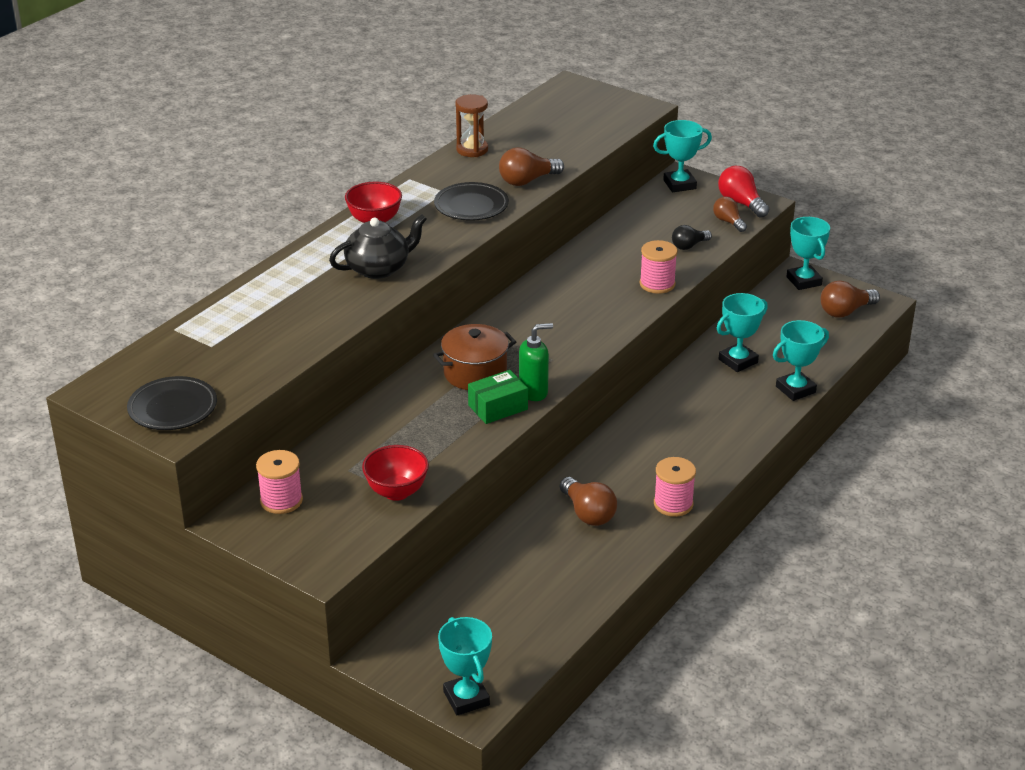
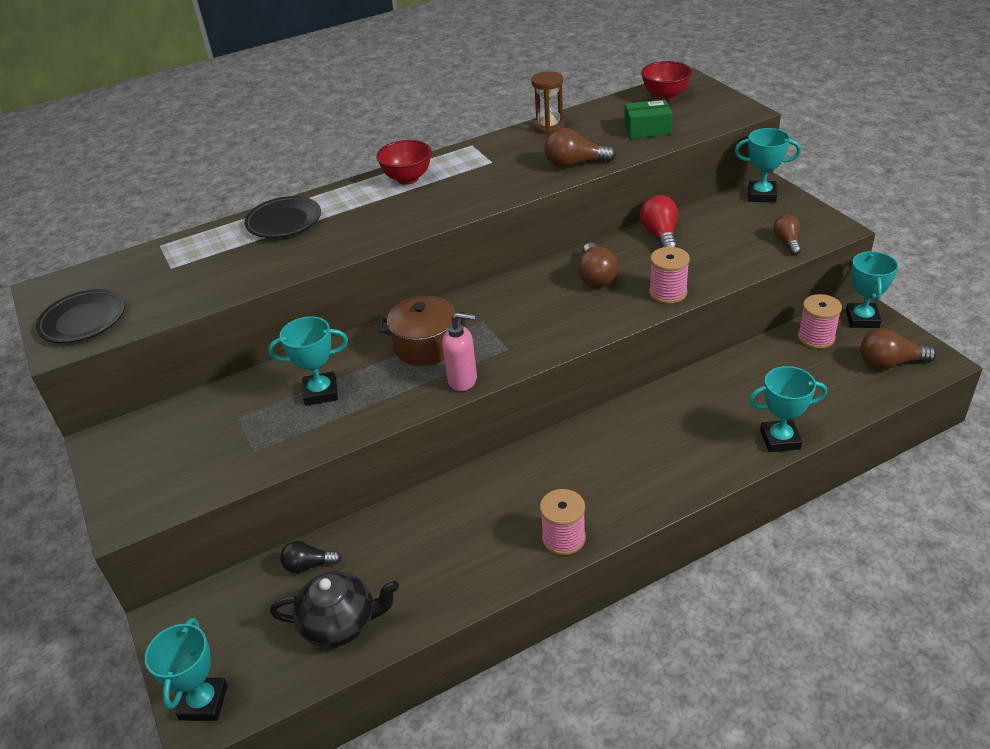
camera: 30 degrees right, 5 degrees up
pink spool [256,450,303,514] -> pink spool moved to [798,294,842,349]
black teapot [329,214,427,279] -> black teapot moved to [270,572,399,647]
red bowl [362,445,429,501] -> red bowl moved to [641,61,692,101]
black plate [434,182,509,221] -> black plate moved to [244,196,321,238]
green box [468,370,528,424] -> green box moved to [624,99,672,139]
green soap dispenser [519,323,553,401] -> pink soap dispenser [442,313,477,391]
brown light bulb [560,477,617,526] -> brown light bulb moved to [578,243,618,287]
black light bulb [672,225,712,250] -> black light bulb moved to [280,541,342,573]
turquoise trophy [717,293,768,372] -> turquoise trophy moved to [268,316,348,406]
red light bulb [718,166,769,218] -> red light bulb moved to [640,195,678,248]

